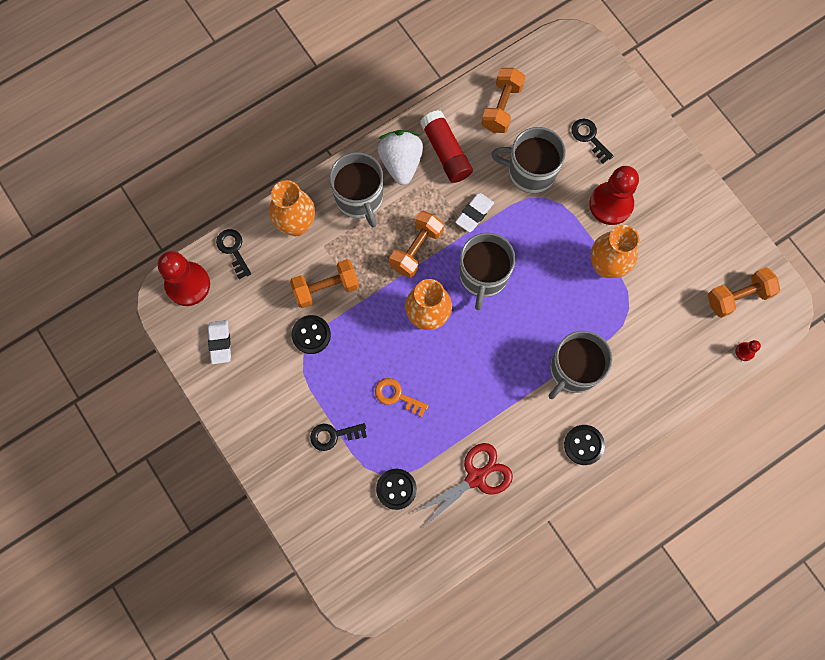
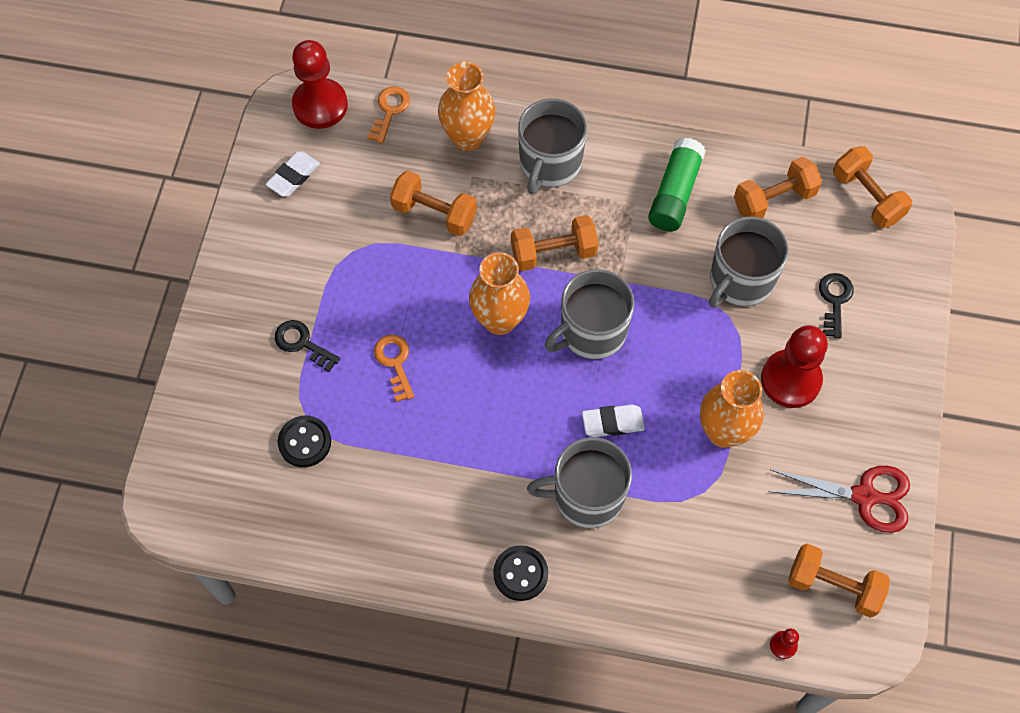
camera: 45 degrees right, 10 degrees down
black key [216,229,251,279] -> orange key [367,86,410,143]
black button [292,315,331,354] -> none
white strawberry [377,130,423,185] -> none
red scissors [412,443,513,526] -> red scissors moved to [768,466,910,533]
red glue stick [420,110,473,183] -> green glue stick [648,137,706,231]
white eraser [455,193,494,232] -> white eraser moved to [582,405,645,437]
grey mug [491,127,566,194] -> grey mug turned 105 degrees counterclockwise [709,216,789,308]
none -> orange dumbbell [833,146,912,228]

